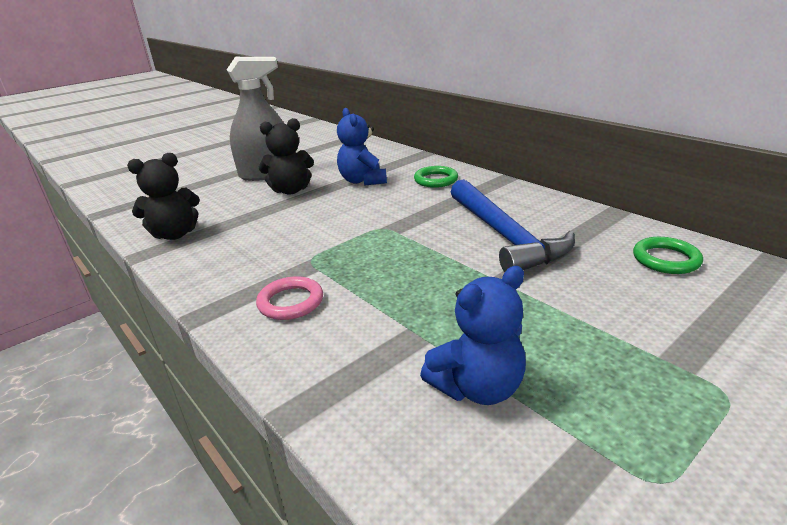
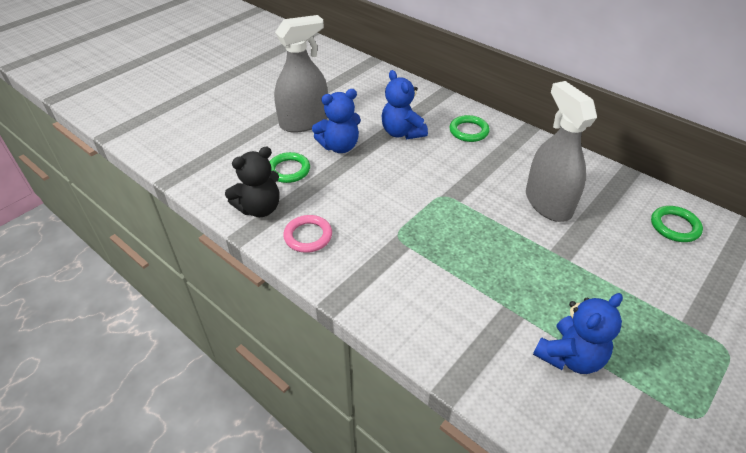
camera: 10 degrees left, 15 degrees up
pink ring [256,276,323,320] -> pink ring moved to [283,215,332,253]
black teddy bear [259,118,314,194] -> blue teddy bear [312,89,361,153]
blue hammer [451,179,575,272] -> grey spray bottle [526,81,597,222]
none -> green ring [269,152,310,183]

